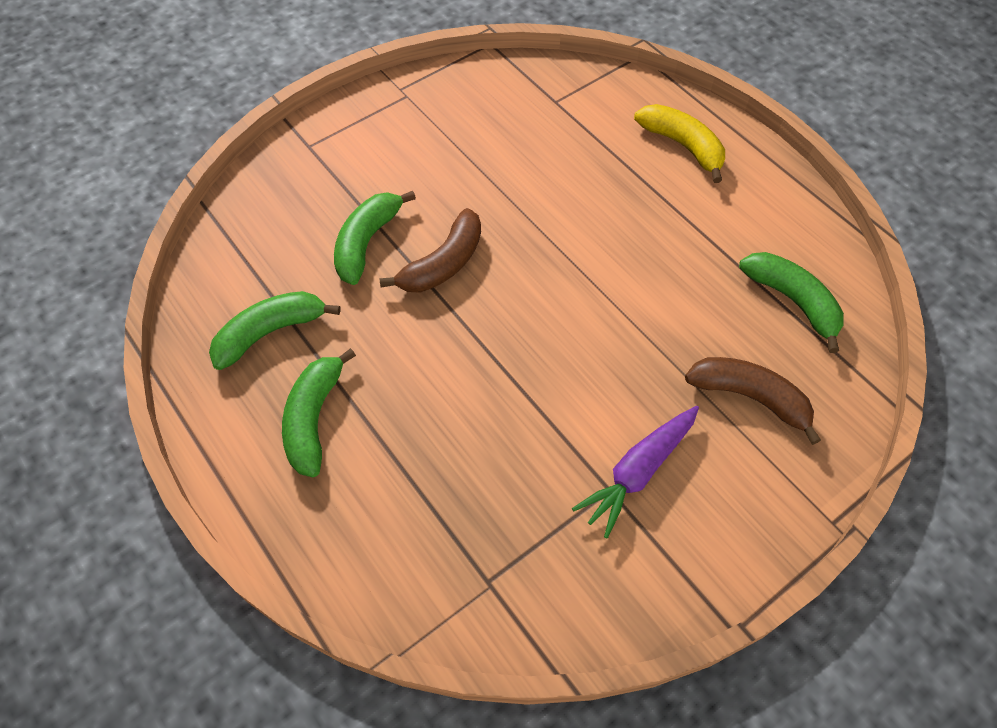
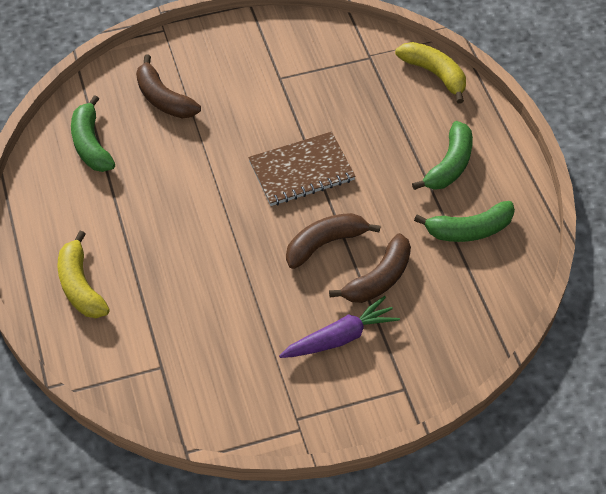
camera: 160 degrees left, 5 degrees down
green banana [334,191,416,285] -> brown banana [329,233,411,303]
purple carrot [572,406,699,539] -> purple carrot moved to [279,296,400,358]
none -> brown notebook [248,132,355,206]
none -> yellow banana [395,42,466,104]

